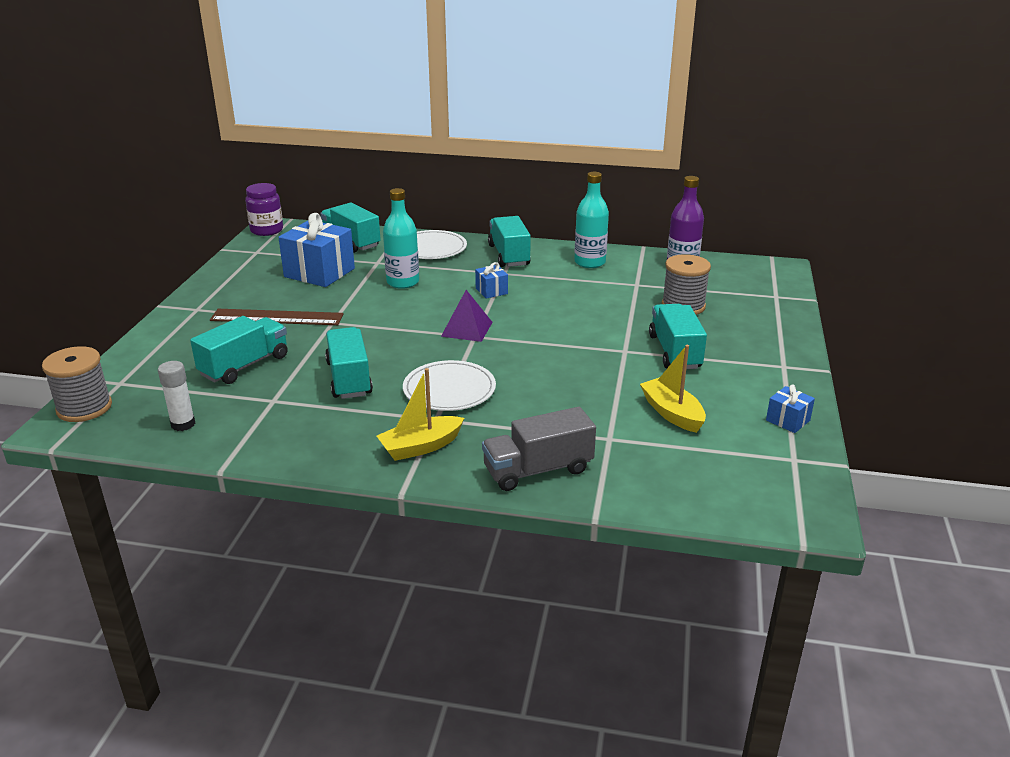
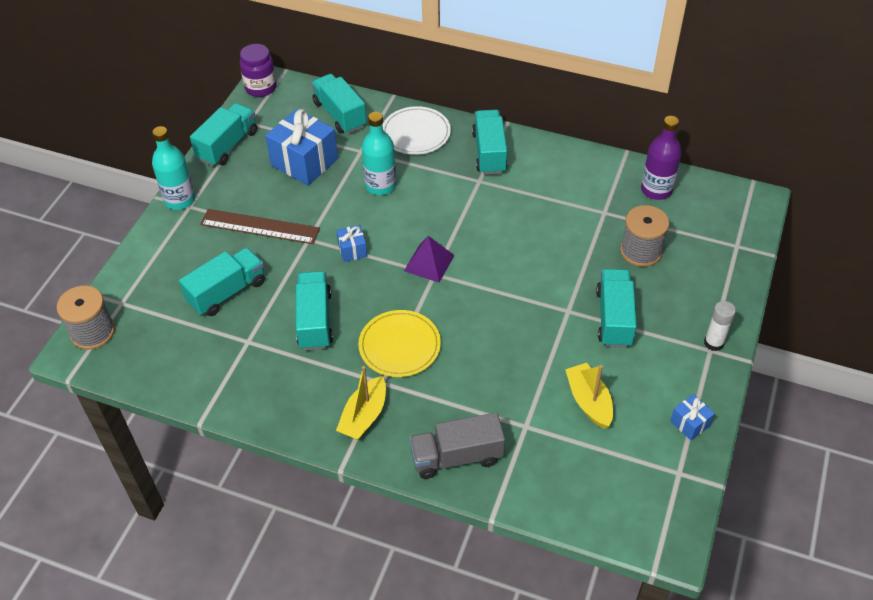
camera: 10 degrees right, 20 degrees up
white glue stick [158,361,195,431] -> white glue stick moved to [704,301,736,351]
yellow boat [377,368,464,461] -> yellow boat turned 45 degrees counterclockwise [336,366,386,440]
white plate [403,360,496,411] -> yellow plate [358,310,441,377]
blue gift [475,262,508,299] -> blue gift moved to [336,225,367,262]
turquoise bottle [574,172,609,268] -> turquoise bottle moved to [152,126,195,210]
none -> turquoise truck [190,103,257,166]

